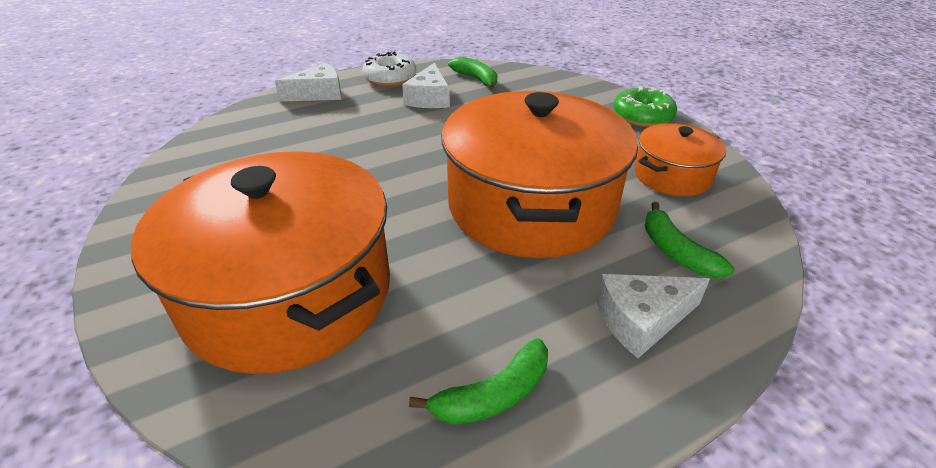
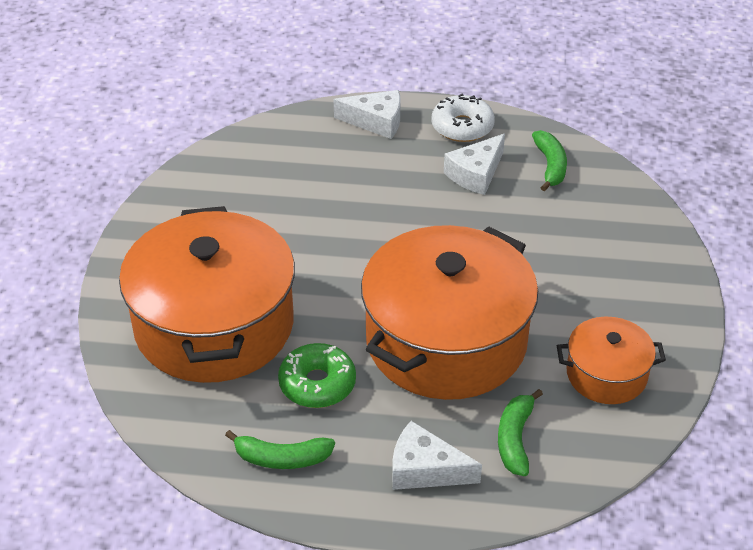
camera: 35 degrees right, 5 degrees up
green donut [613,86,677,127] -> green donut moved to [278,343,356,408]

